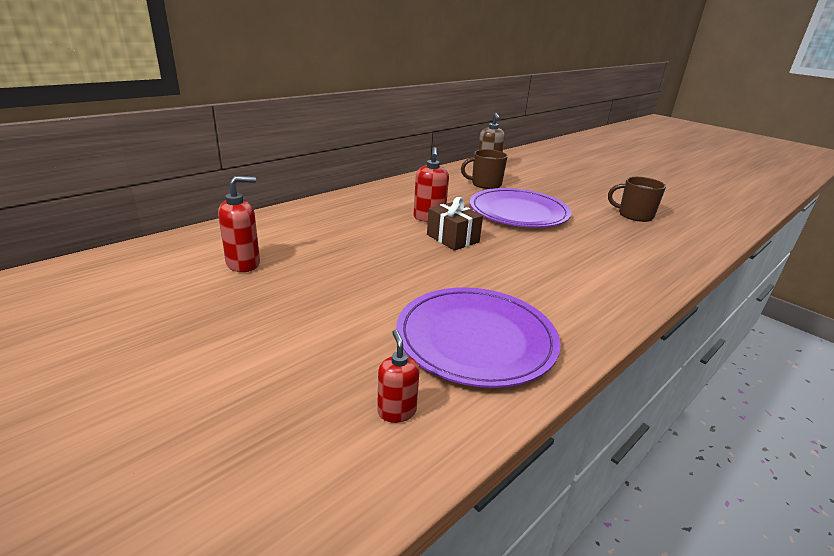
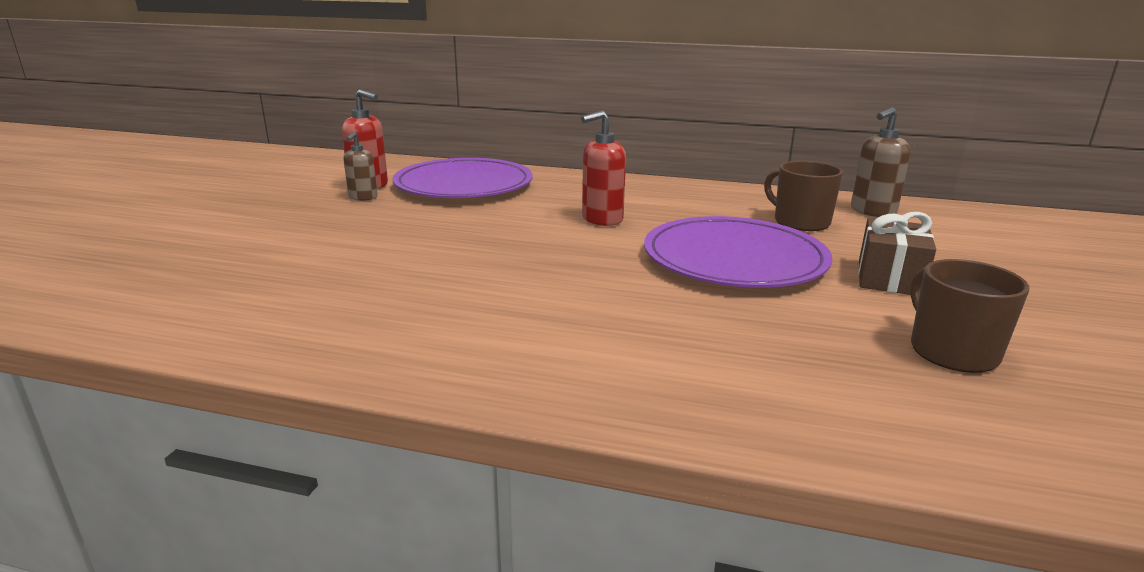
camera: 60 degrees right, 5 degrees down
red soap dispenser [377,330,420,423] -> none
purple plate [396,287,561,388] -> purple plate moved to [392,158,532,198]
brown gift [427,197,483,251] -> brown gift moved to [858,212,936,295]
none -> brown soap dispenser [343,132,378,201]

